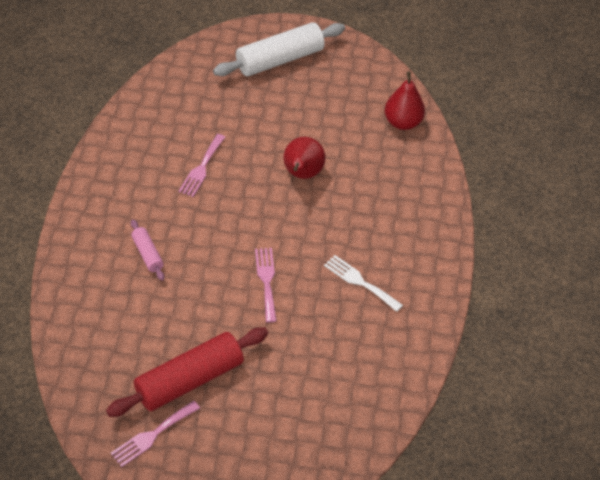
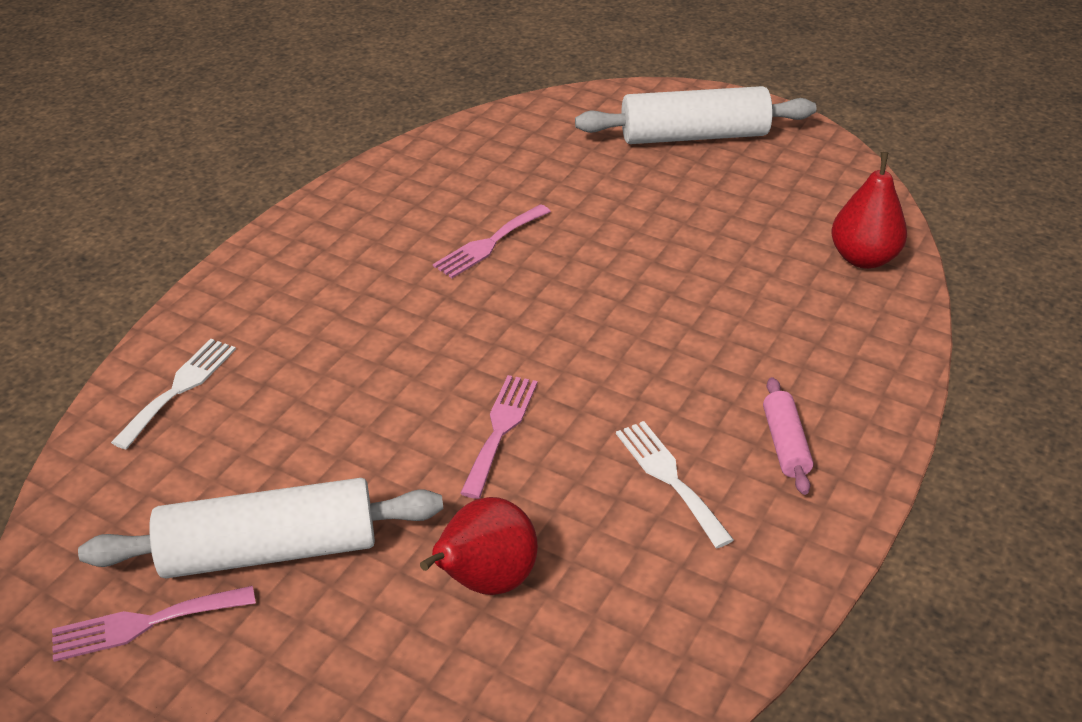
camera: 25 degrees right, 10 degrees down
red rolling pin [106,327,268,417] -> white rolling pin [78,478,443,578]
pink rolling pin [131,219,164,281] -> pink rolling pin moved to [763,377,813,495]
red pear [284,137,326,179] -> red pear moved to [420,497,538,595]
none -> white fork [111,339,236,449]

